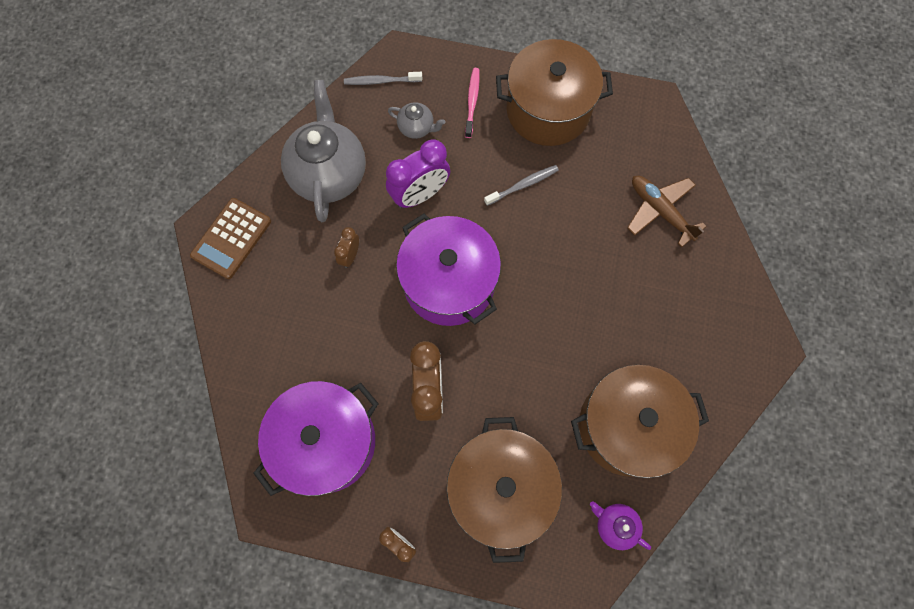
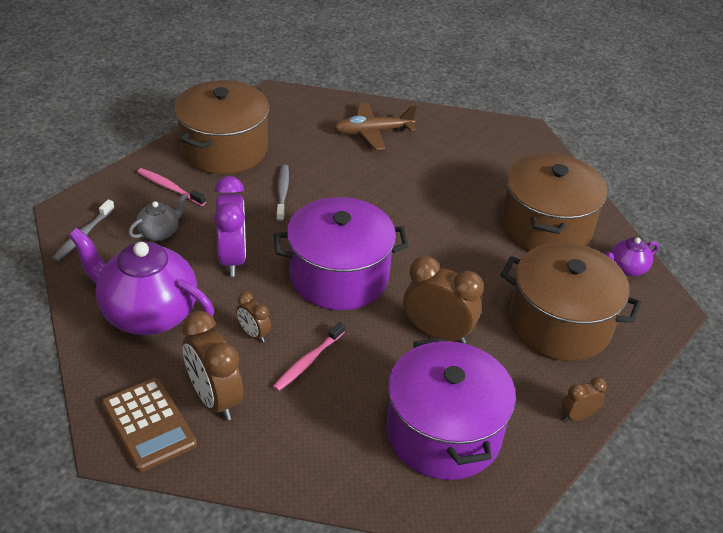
camera: 65 degrees left, 30 degrees down
grey teapot [281,80,366,222] -> purple teapot [68,228,214,335]
none -> brown clock [182,311,243,421]
none -> pink toothbrush [273,322,345,391]

